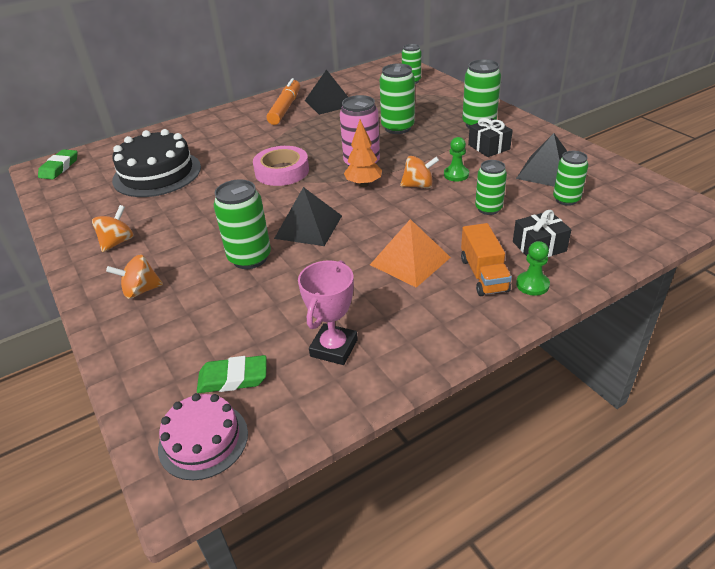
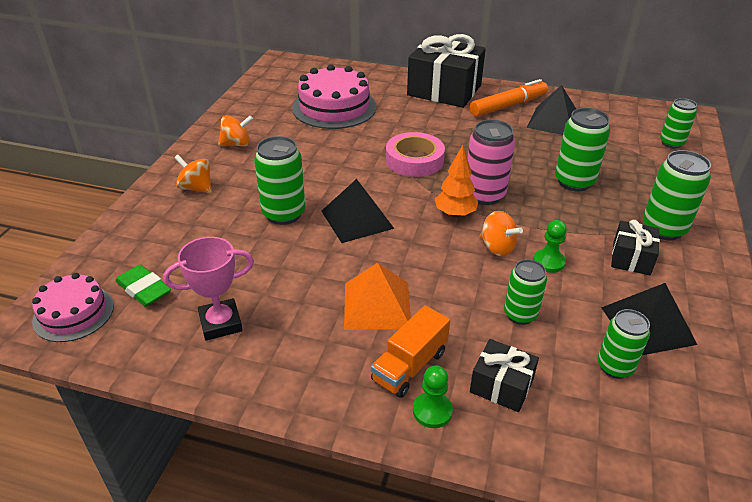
camera: 45 degrees right, 0 degrees up
green eraser [38,149,78,179] -> none
black cake [112,129,201,197] -> pink cake [292,64,376,129]
none -> black gift [407,34,486,108]

